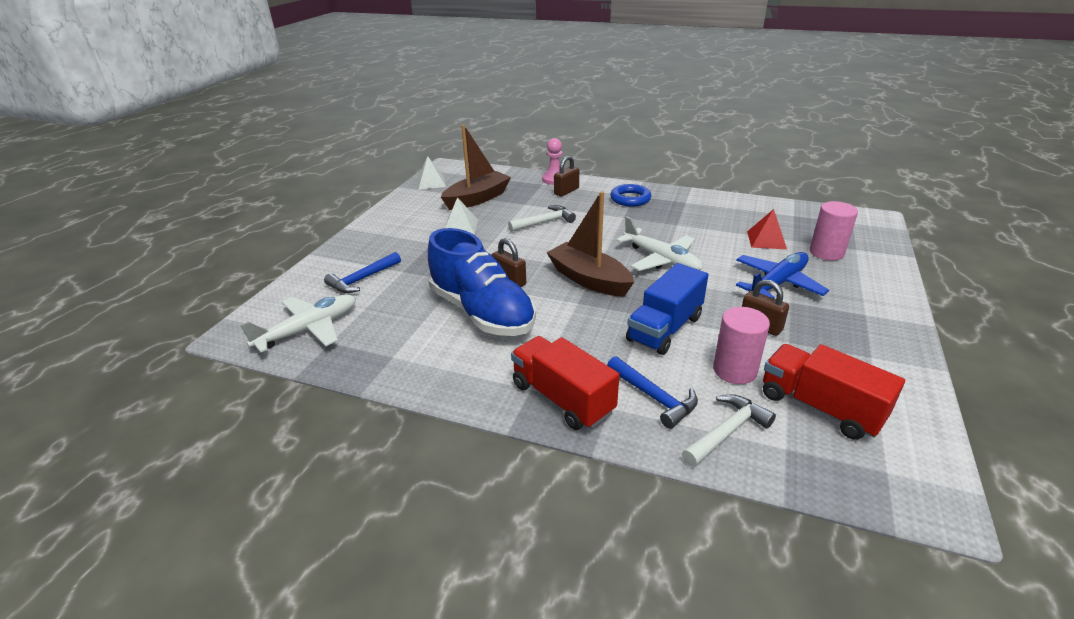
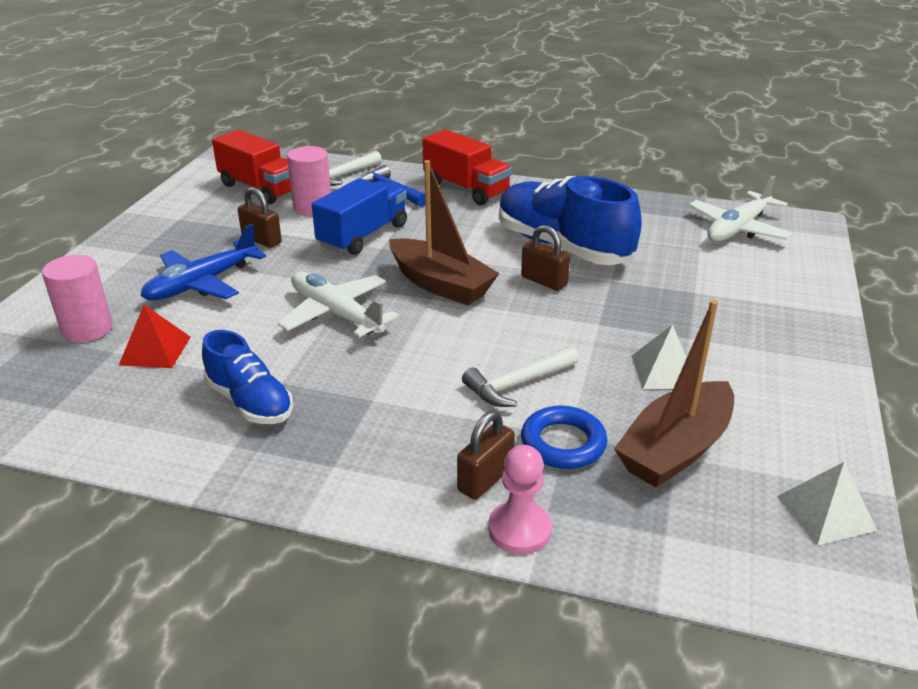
camera: 175 degrees right, 0 degrees up
blue hammer [324,252,401,293] -> none
blue ring [610,184,651,207] -> blue ring moved to [521,406,608,469]
none -> blue shoe [202,330,293,424]

